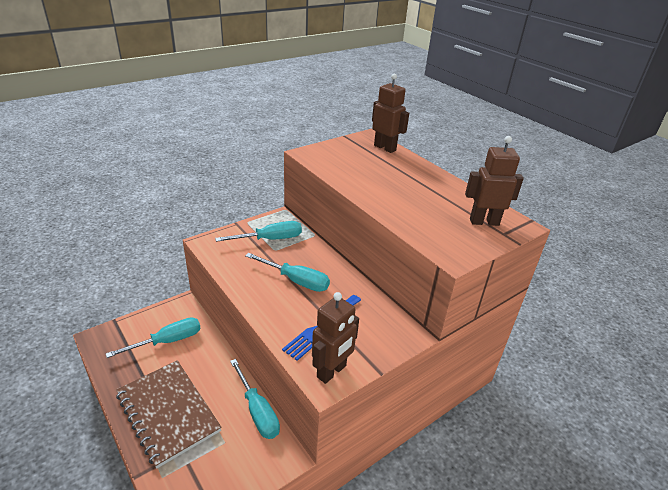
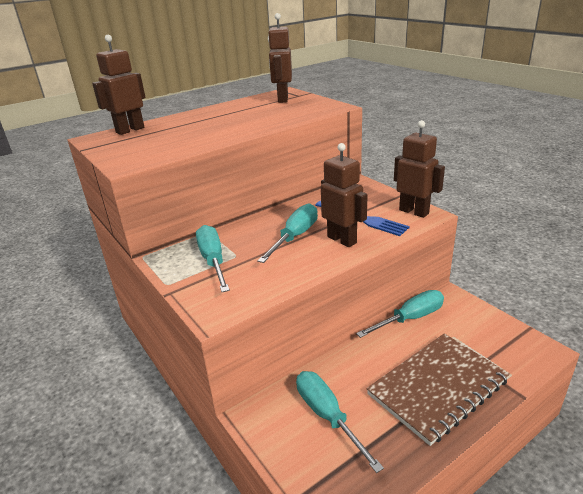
camera: 85 degrees left, 5 degrees down
none -> brown robot [321,143,368,247]

